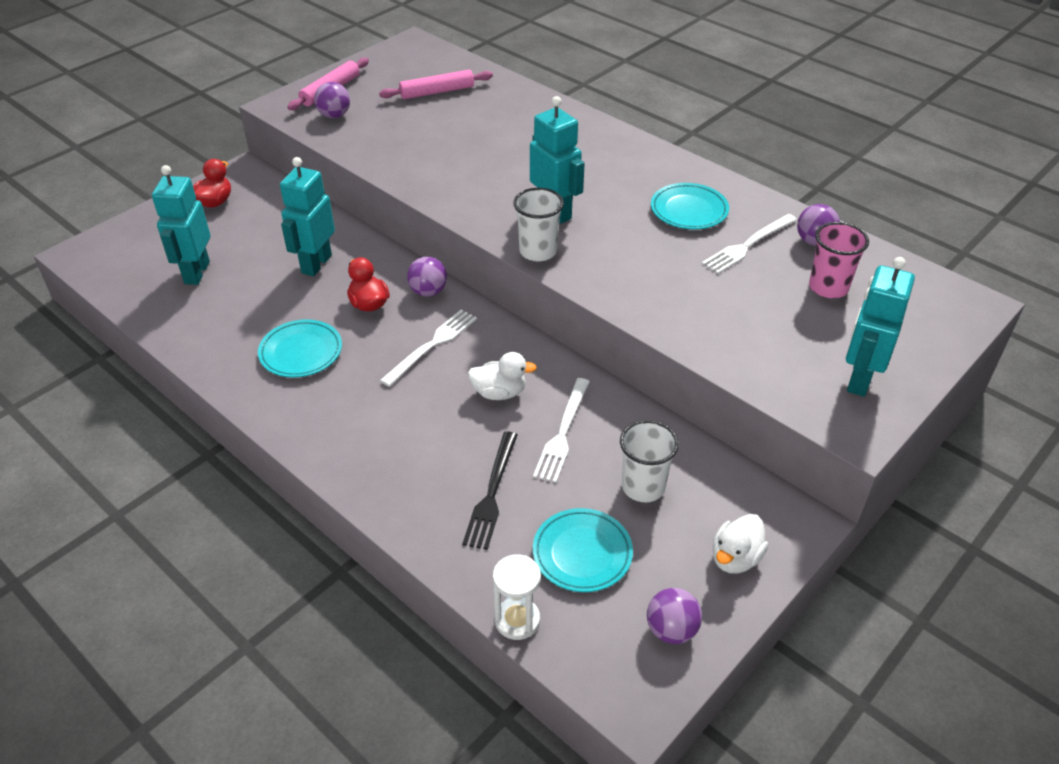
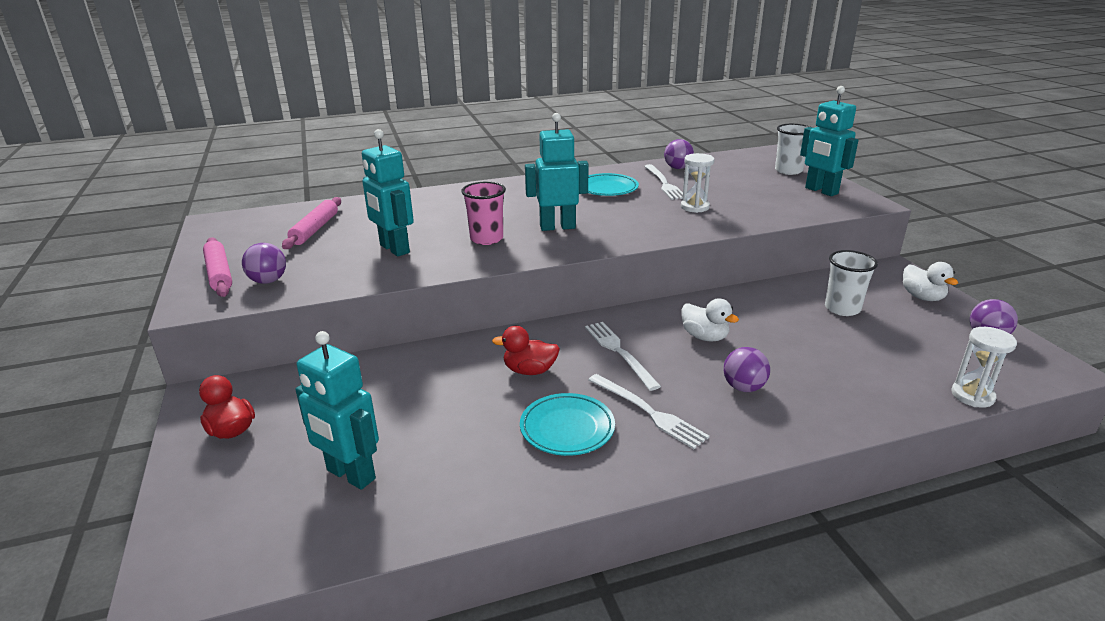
camera: 60 degrees left, 15 degrees down
turquoise robot [280,157,335,276] -> turquoise robot moved to [362,129,414,256]
purple ball [407,257,447,297] -> purple ball moved to [723,347,770,392]
black fork [462,431,517,550] -> none
white duck [468,352,537,400] -> white duck turned 105 degrees clockwise [681,298,739,341]
white cup [513,188,564,261] -> white cup moved to [775,124,810,175]
white fork [533,378,590,483] -> white fork moved to [588,374,709,449]
turquoise plate [533,508,633,592] -> none
pink cup [809,222,869,298] -> pink cup moved to [461,182,506,245]
none -> white hourglass [681,153,714,213]

